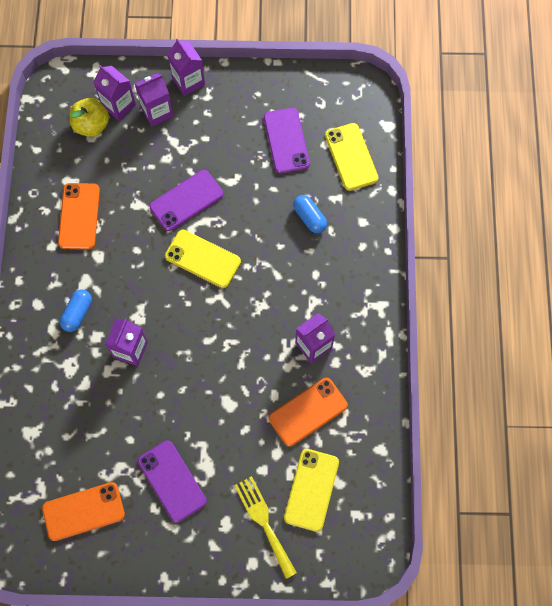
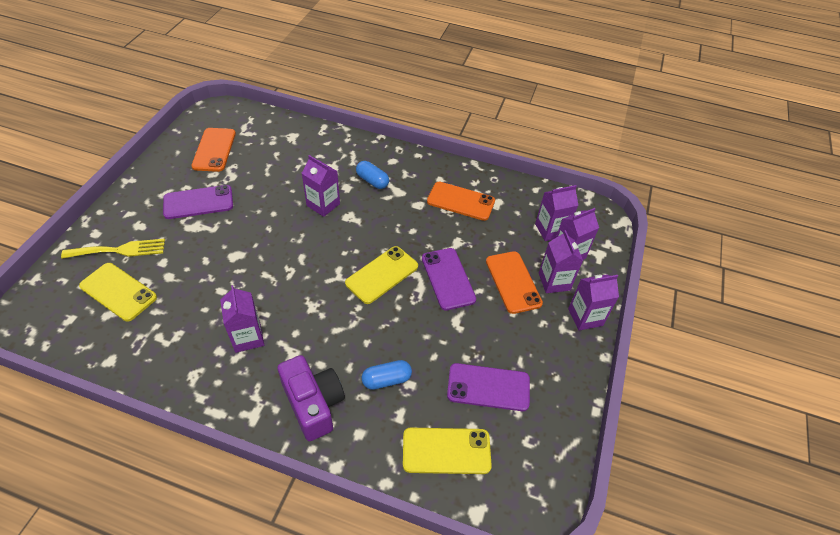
camera: 105 degrees right, 20 degrees down
yellow apple [70,98,109,137] -> purple carton [535,185,578,241]
orange phone [269,378,348,446] -> orange phone moved to [486,251,543,314]
none -> purple camera [277,355,345,441]

